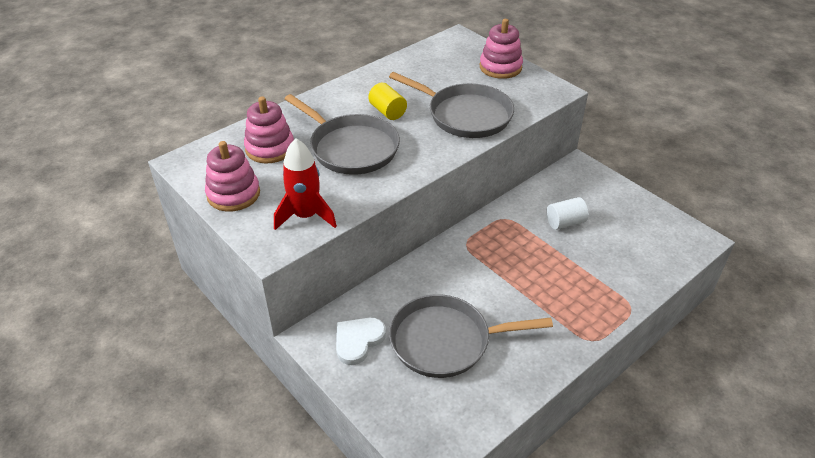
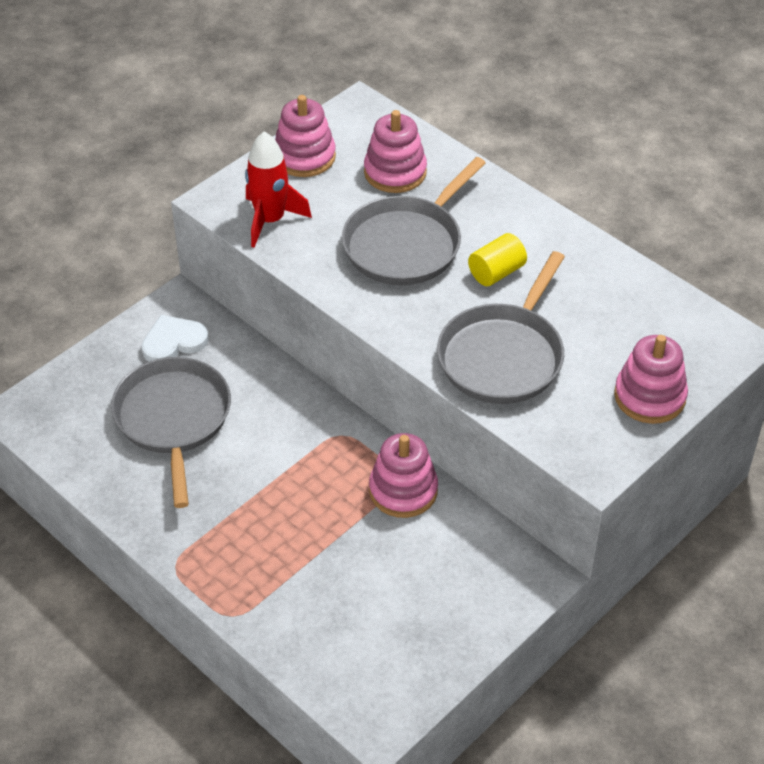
camera: 85 degrees right, 5 degrees up
white heart [336,318,386,365] -> white heart turned 60 degrees counterclockwise [141,315,209,362]
white cylinder [546,197,588,230] -> none
none -> pink stacking toy [369,433,438,518]

